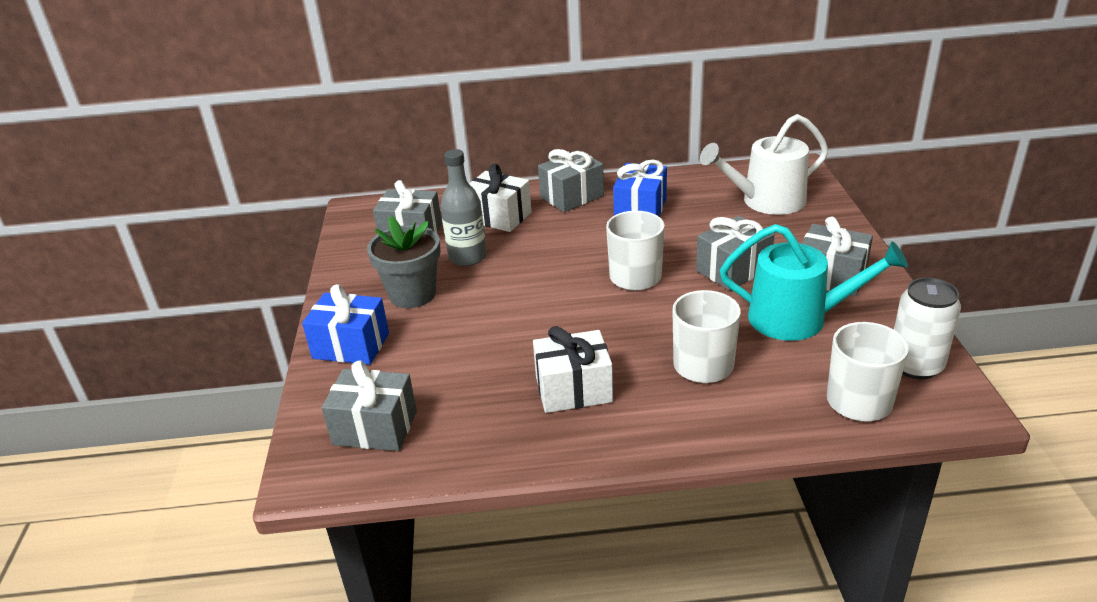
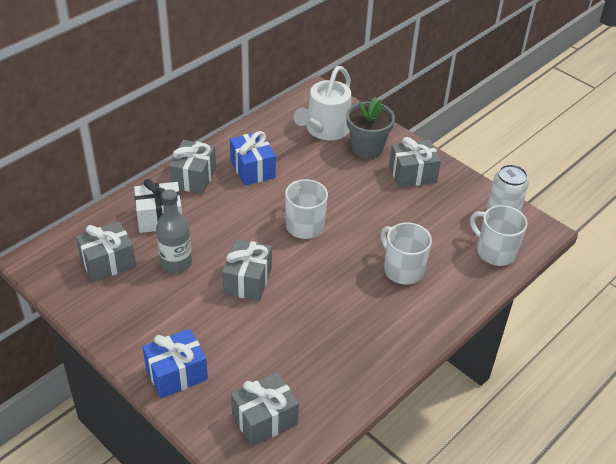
camera: 45 degrees left, 10 degrees up
grey flower pot [367,216,441,308] -> grey flower pot moved to [346,97,395,159]
white gift [533,326,613,413] -> none
grey gift [696,216,775,291] -> grey gift moved to [222,239,272,301]
turquoise watering can [720,224,908,341] -> none

